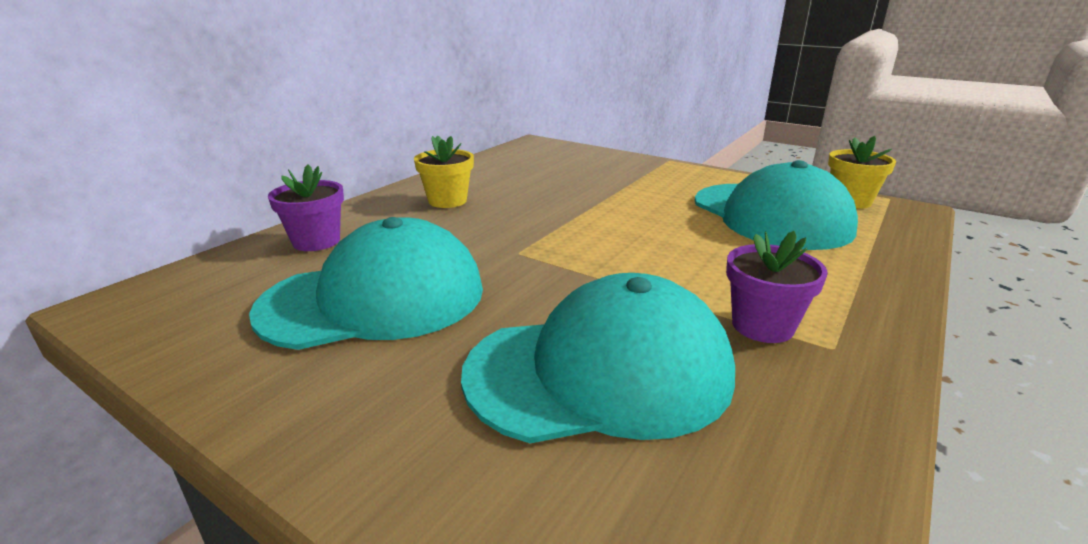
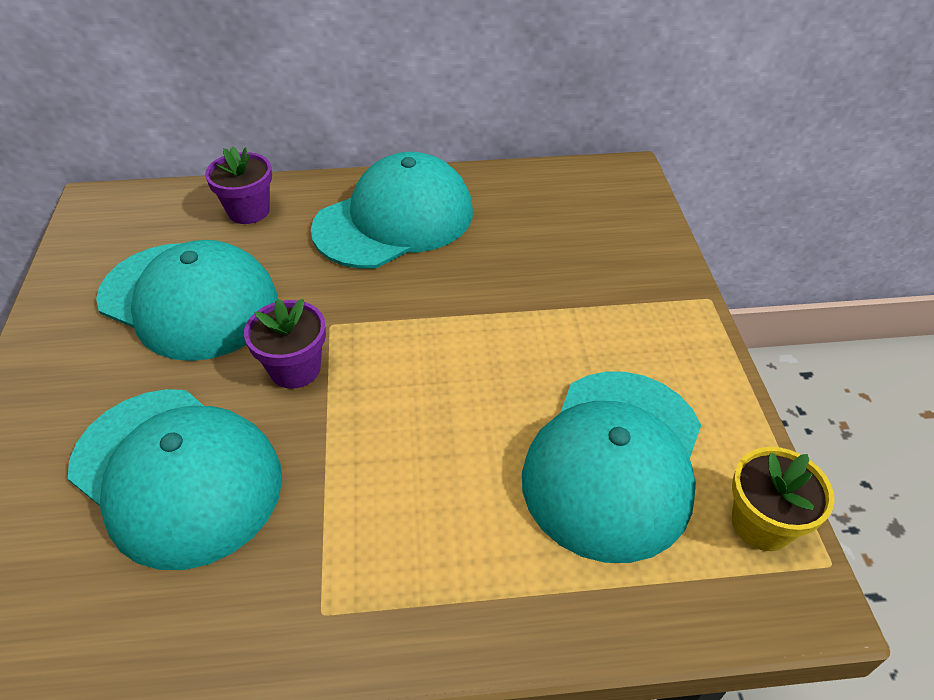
camera: 50 degrees right, 20 degrees up
yellow flower pot [414,135,474,208] -> turquoise cap [311,152,473,269]
purple flower pot [726,231,828,343] -> purple flower pot moved to [244,299,326,389]

